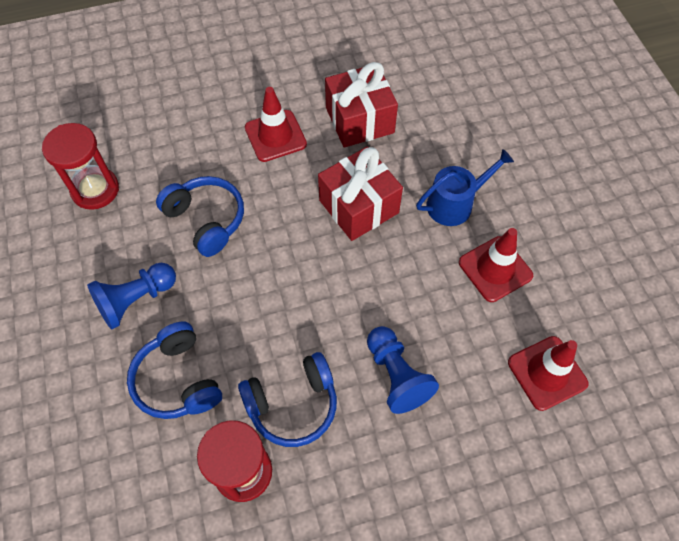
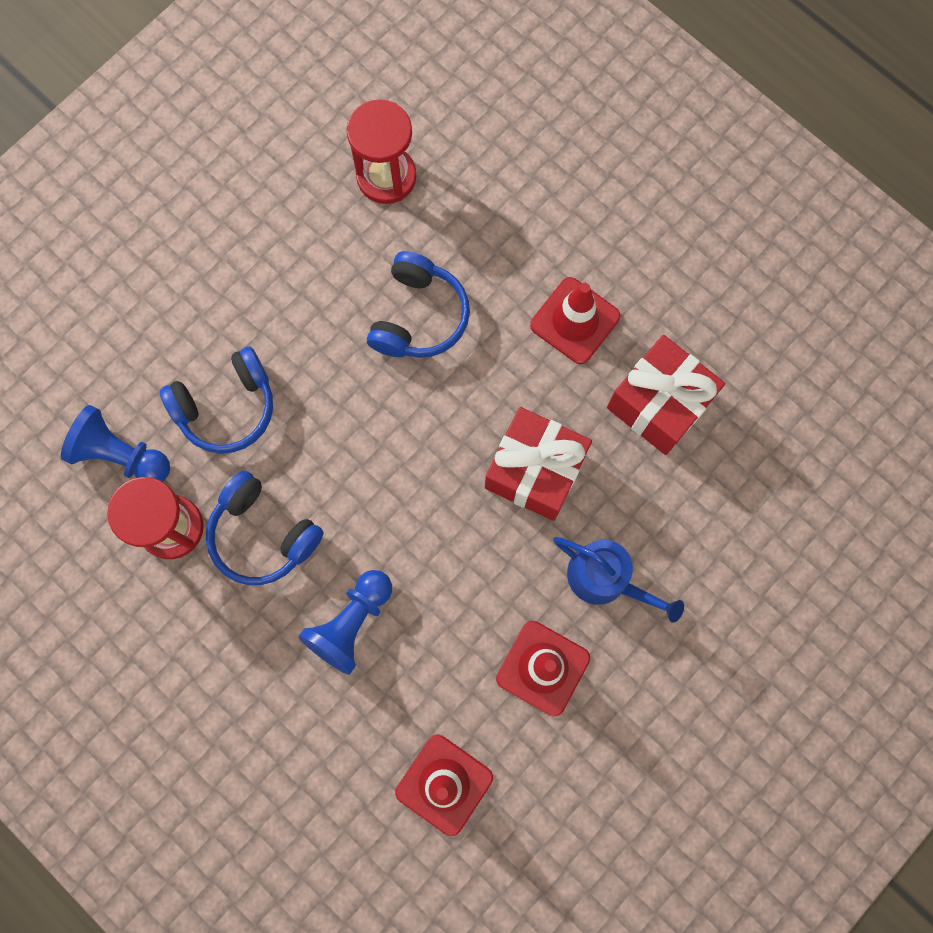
camera: 60 degrees right, 15 degrees up
blue pawn [87,263,176,330] -> blue pawn moved to [61,405,170,482]
blue headphones [127,321,222,419] -> blue headphones turned 150 degrees counterclockwise [160,347,273,454]

